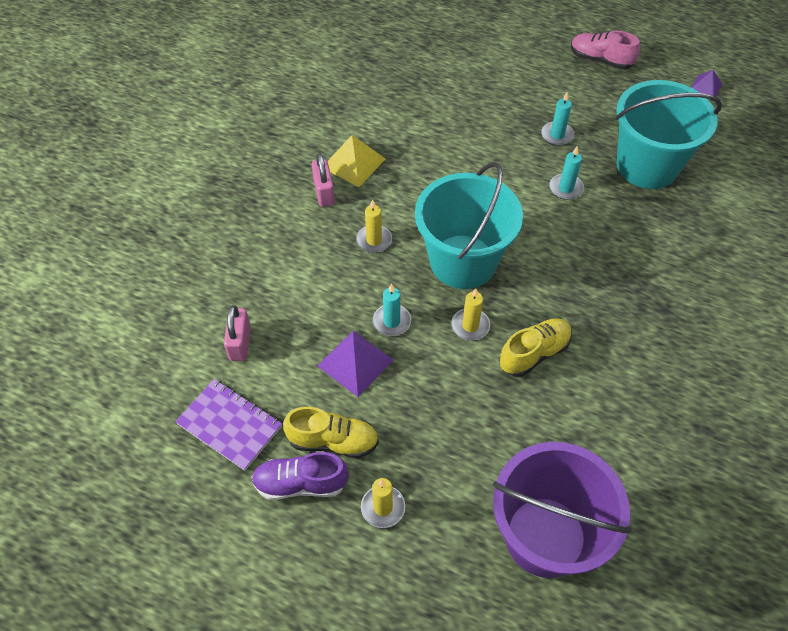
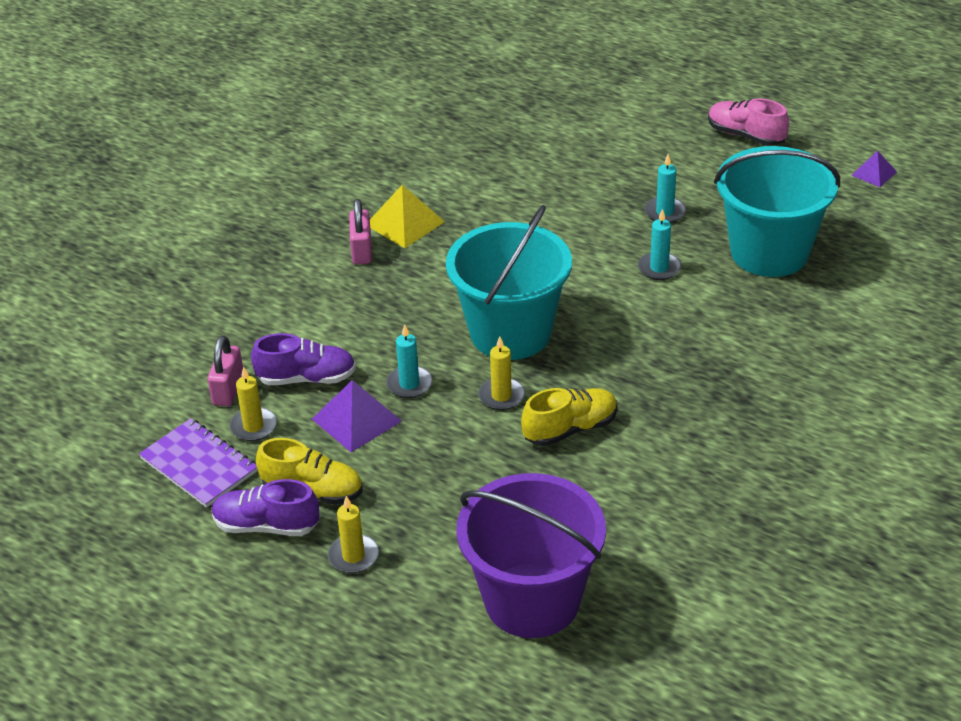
camera: 10 degrees right, 15 degrees down
yellow candle [356,199,392,253] -> yellow candle moved to [229,366,277,441]
none -> purple shoe [251,333,356,385]

